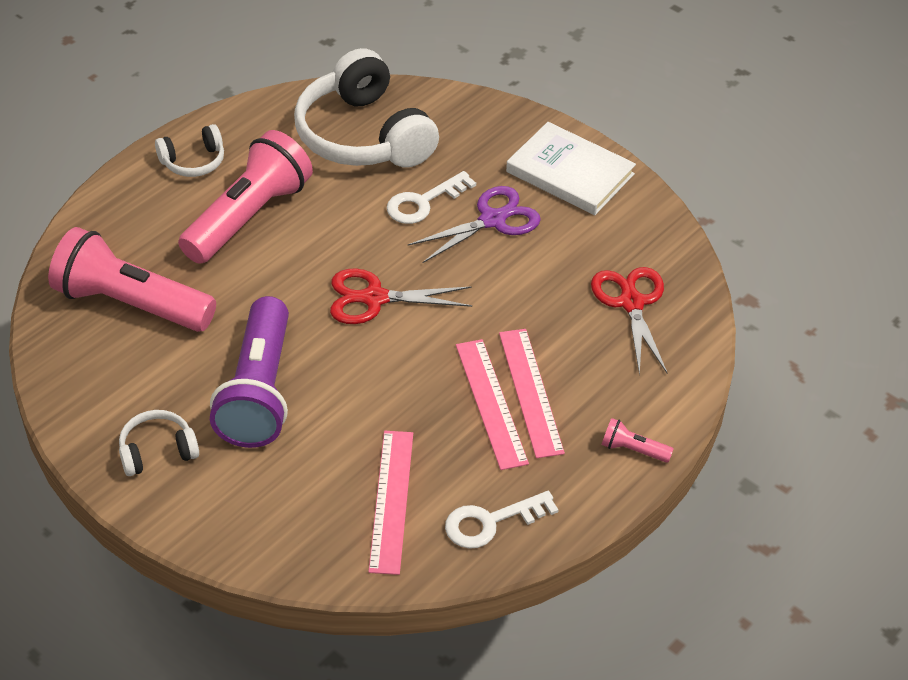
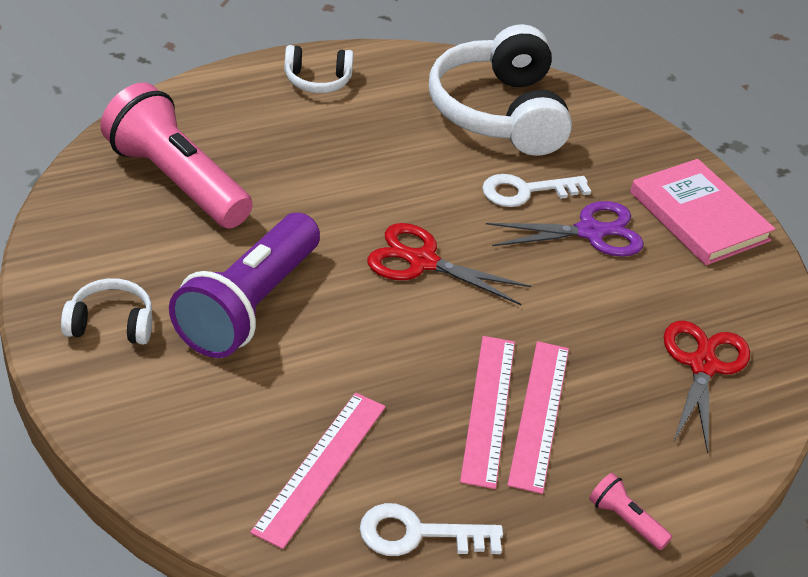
camera: 20 degrees right, 5 degrees down
pink flashlight [178,130,313,264] -> none
white book [506,122,636,215] -> pink book [630,159,775,265]

